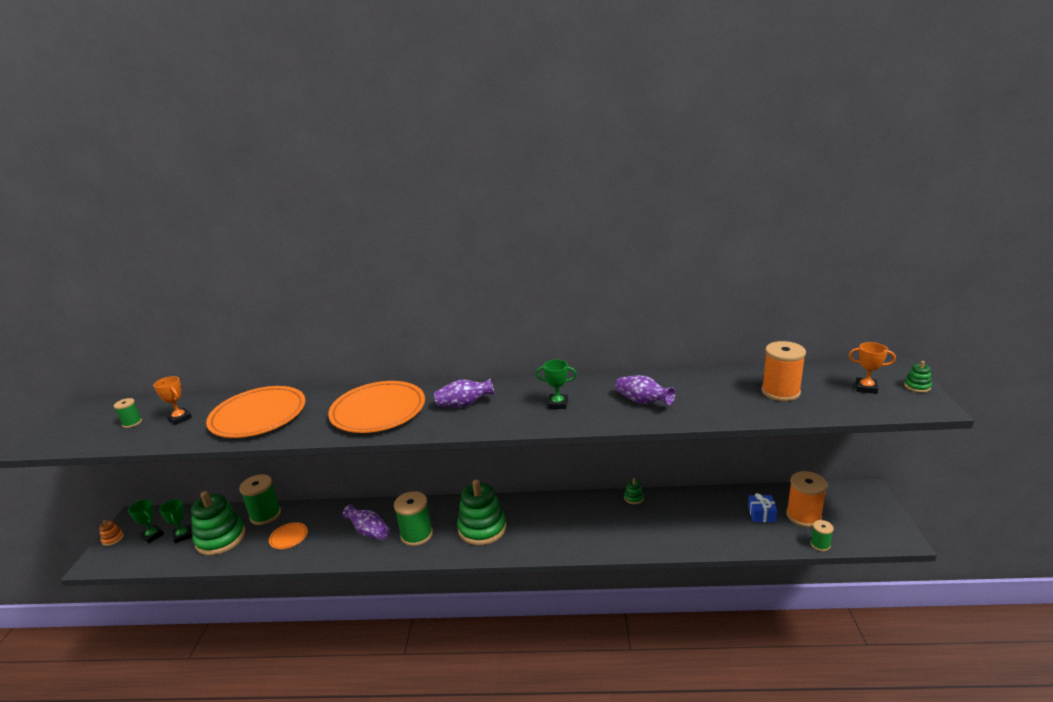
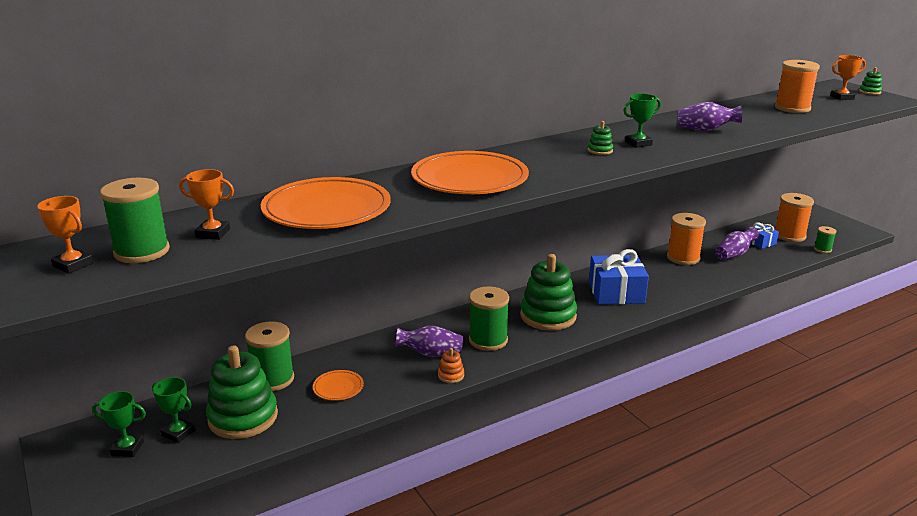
camera: 35 degrees left, 0 degrees up
orange stacking toy [99,520,124,546] -> orange stacking toy moved to [438,348,464,383]
green spool [114,398,142,428] -> green spool [100,178,170,263], size x1.89
purple vase [434,378,495,407] -> purple vase moved to [715,226,759,260]
green stacking toy [624,478,644,504] -> green stacking toy moved to [588,121,613,155]
none -> orange trophy [37,196,93,274]
none -> blue gift [589,249,649,305]
none -> orange spool [667,213,706,265]

